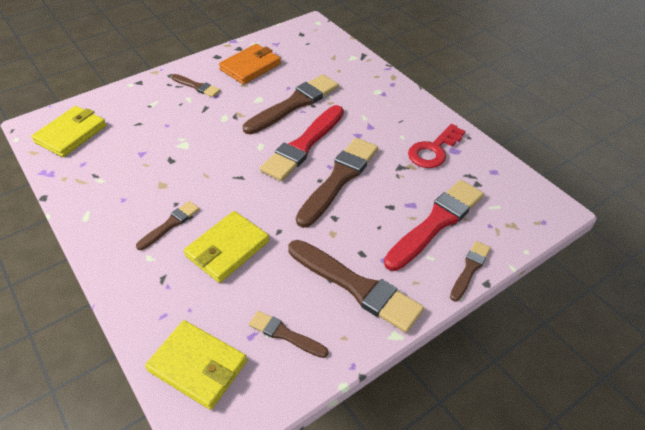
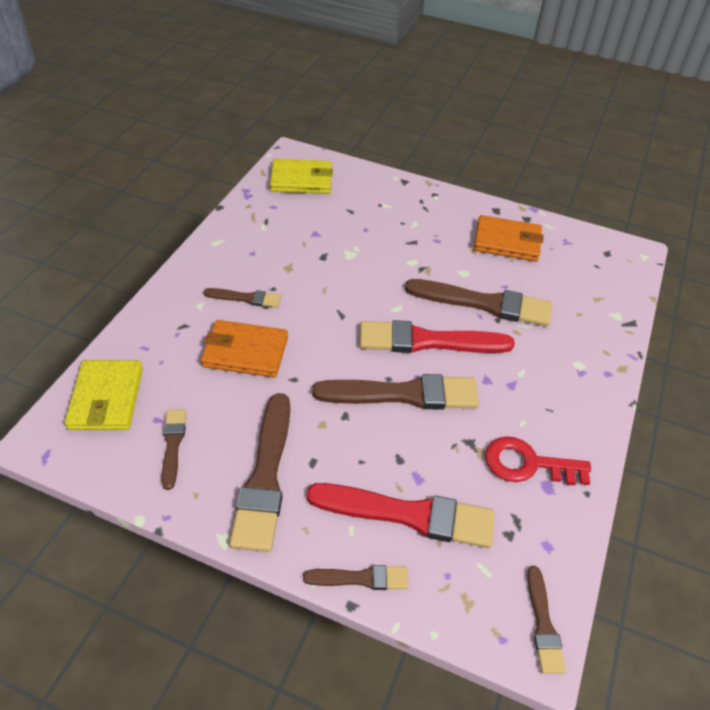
camera: 55 degrees right, 0 degrees up
brown brush [171,74,221,97] -> brown brush moved to [527,566,566,674]
yellow wallet [184,211,269,283] -> orange wallet [201,320,288,378]

